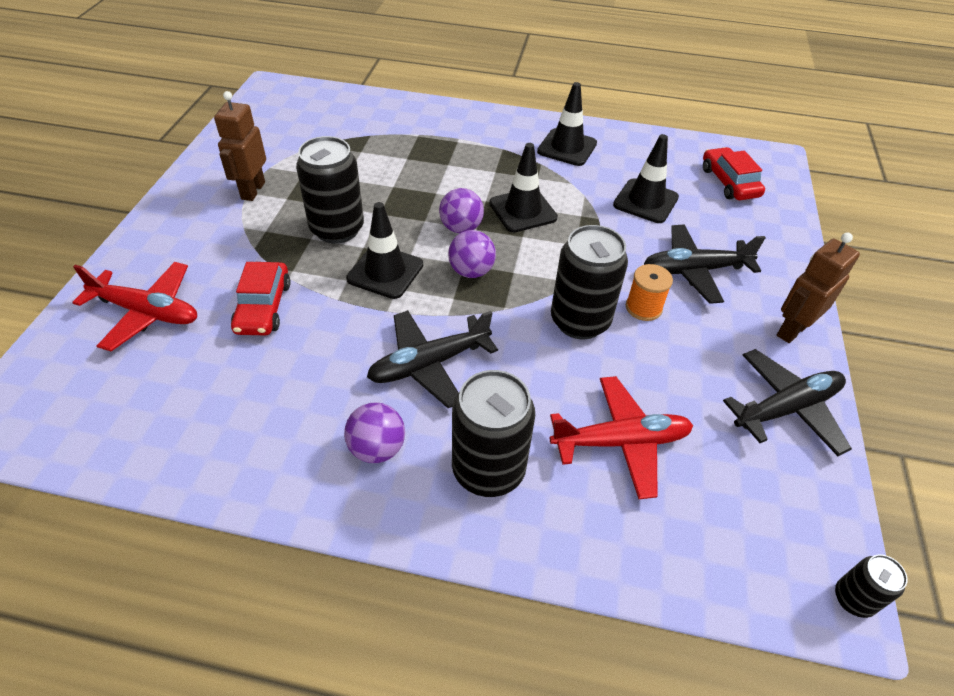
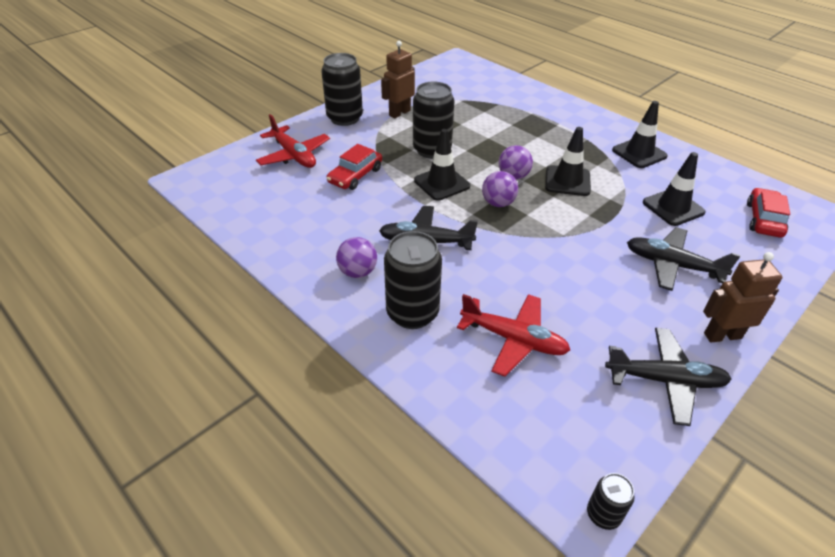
camera: 35 degrees right, 5 degrees down
black can [551,225,628,339] -> black can moved to [321,53,363,126]
orange spool [626,264,673,321] -> none

